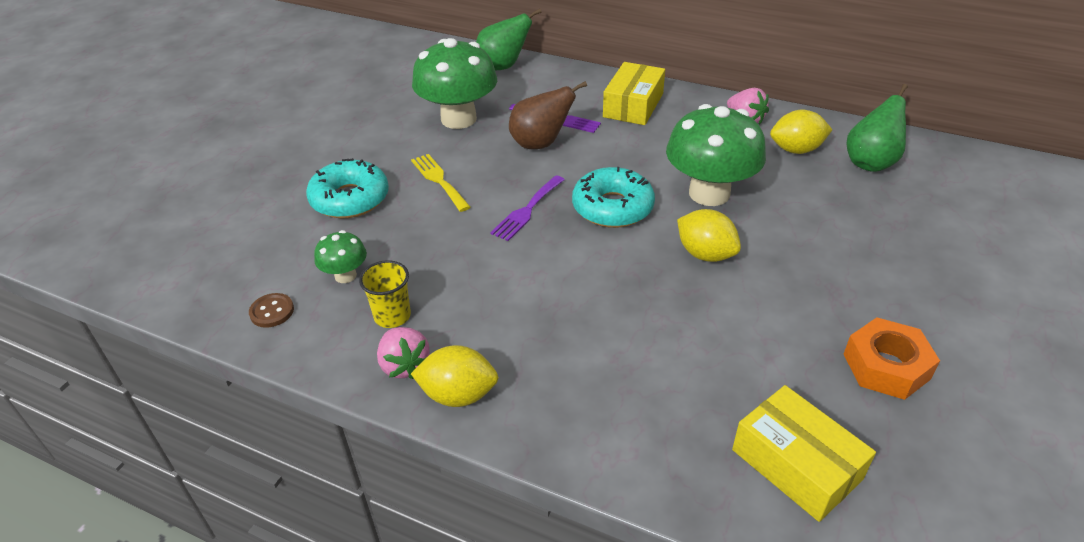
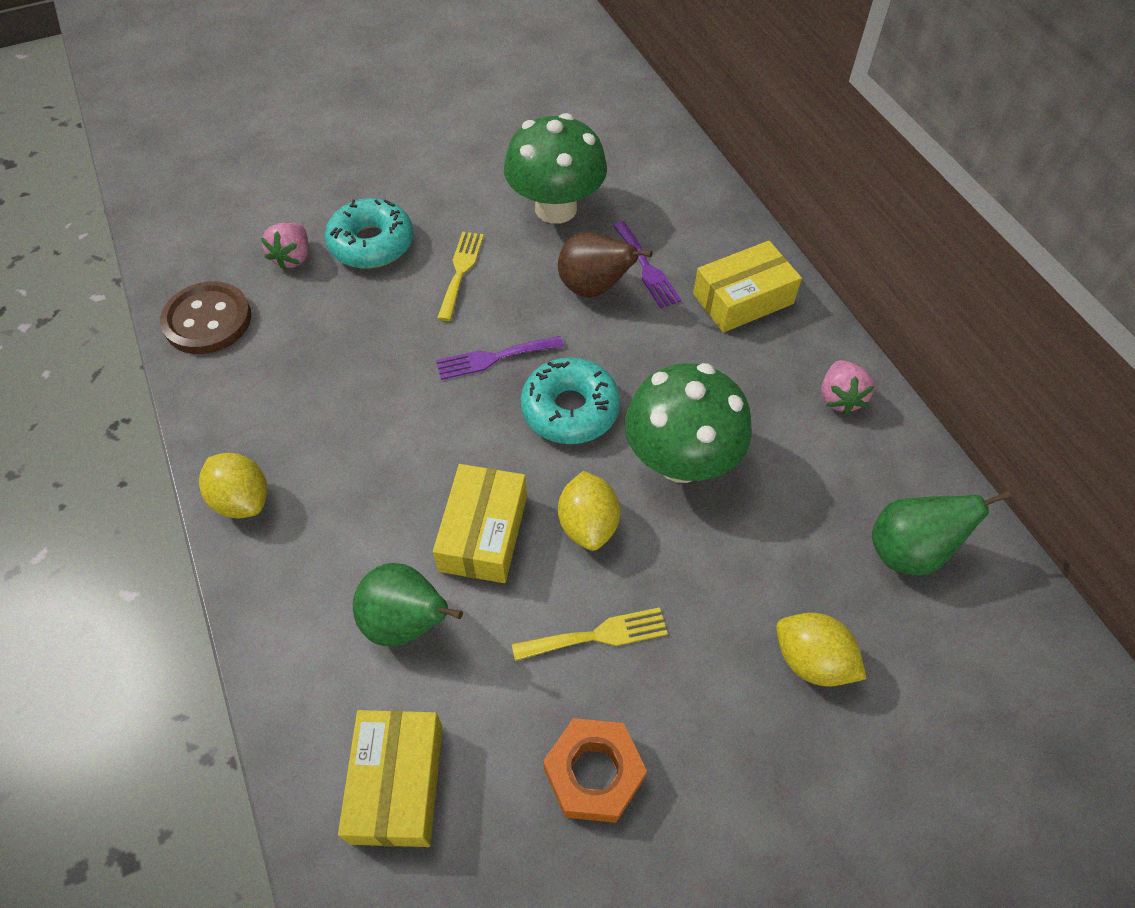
camera: 40 degrees right, 15 degrees up
brown button [249,293,294,328] -> brown button [160,281,251,354], size x2.04
green mushroom [314,230,367,283] -> none
yellow cup [359,260,411,328] -> none
pink strawberry [377,327,430,379] -> pink strawberry moved to [261,223,308,270]
green pear [476,9,542,70] -> green pear moved to [353,563,463,647]
yellow lemon [770,110,832,154] -> yellow lemon moved to [776,613,867,687]
none -> yellow box [433,464,527,583]
none -> yellow fork [512,607,668,661]

